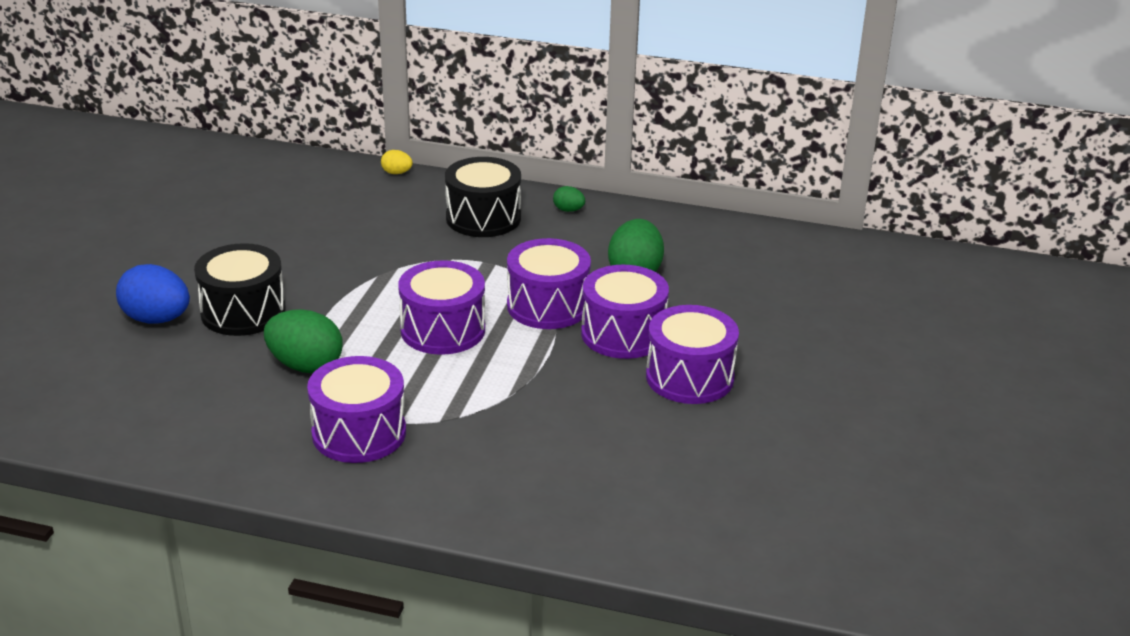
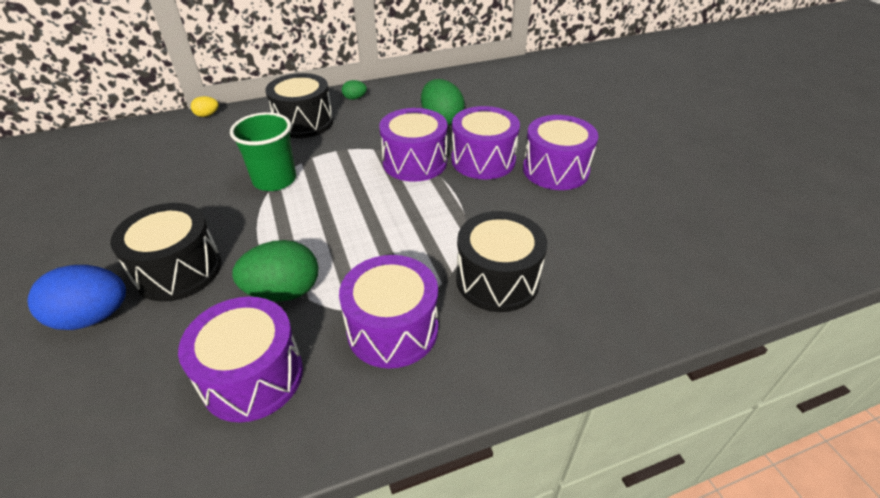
camera: 35 degrees left, 10 degrees up
purple drum [398,260,485,355] -> purple drum moved to [178,297,303,423]
none -> green cup [230,112,296,191]
none -> black drum [456,211,547,312]

